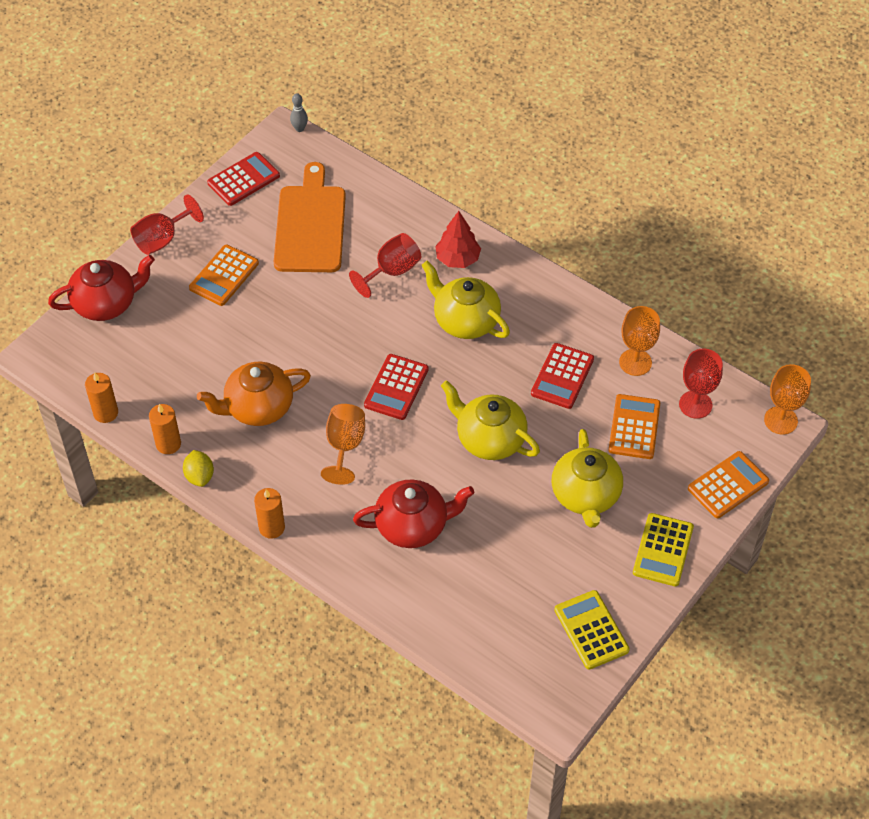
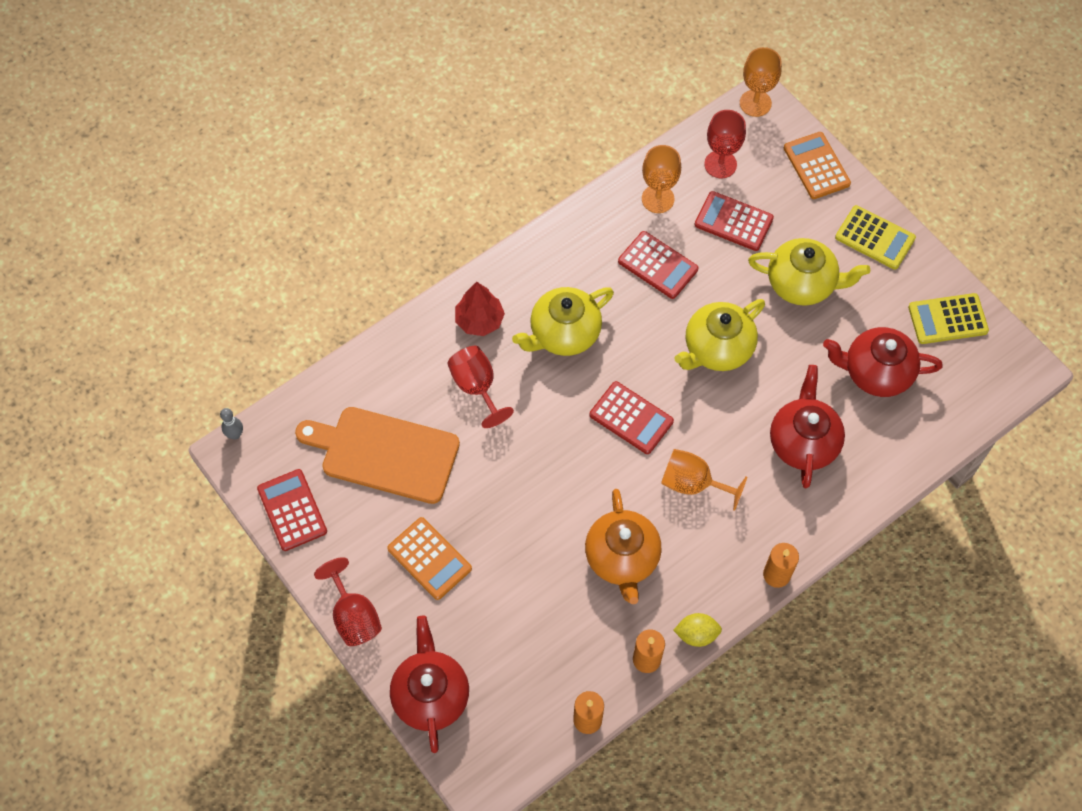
camera: 75 degrees left, 10 degrees up
orange calculator [609,394,660,459] -> red calculator [695,191,774,251]
none -> red teapot [823,327,943,397]

